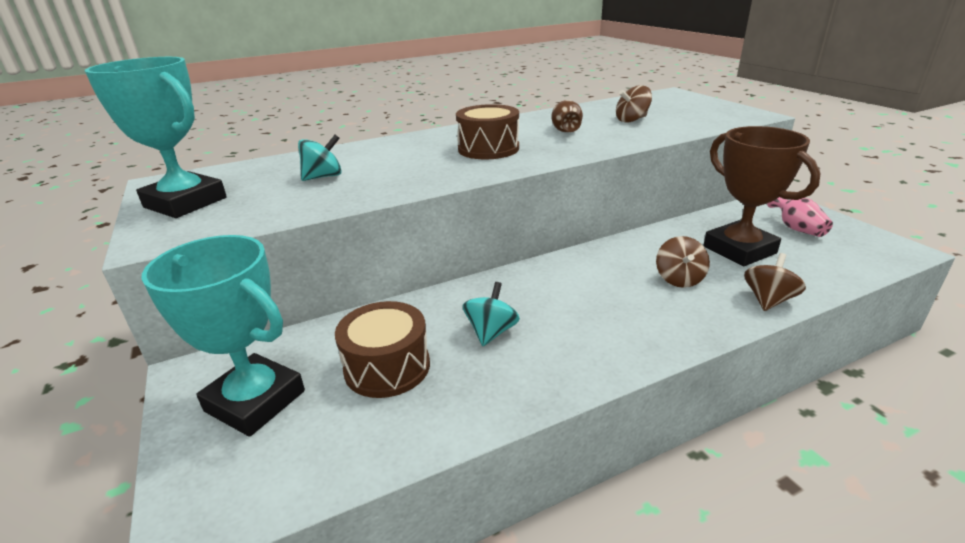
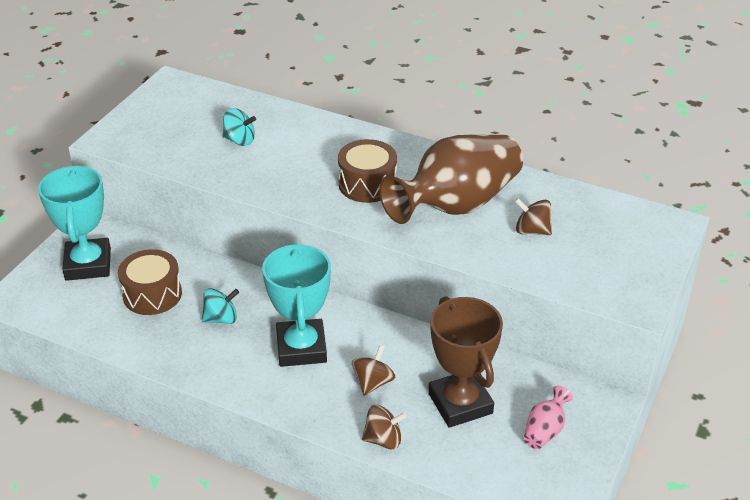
camera: 50 degrees right, 10 degrees up
turquoise trophy [84,57,227,218] -> turquoise trophy moved to [262,242,331,367]
brown vase [552,100,583,132] -> brown vase [379,135,523,224], size x2.42
brown spinning top [656,236,710,288] -> brown spinning top turned 150 degrees clockwise [352,345,395,396]
brown trophy [704,126,821,266] -> brown trophy turned 45 degrees counterclockwise [428,296,503,428]

